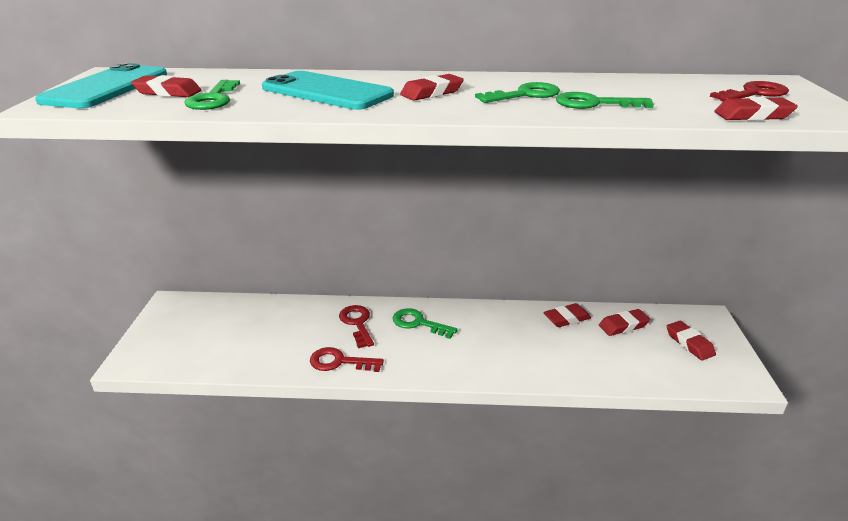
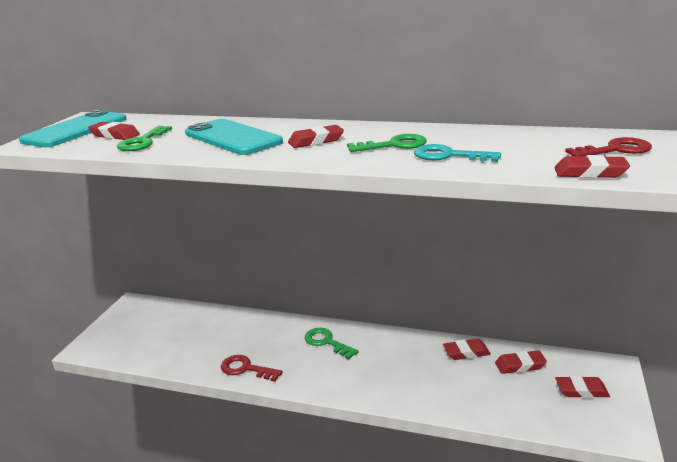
camera: 15 degrees right, 5 degrees down
red key [339,305,374,348] -> none
green key [556,92,654,109] -> turquoise key [414,144,501,162]
red eraser [667,321,716,360] -> red eraser turned 75 degrees counterclockwise [555,376,610,398]

